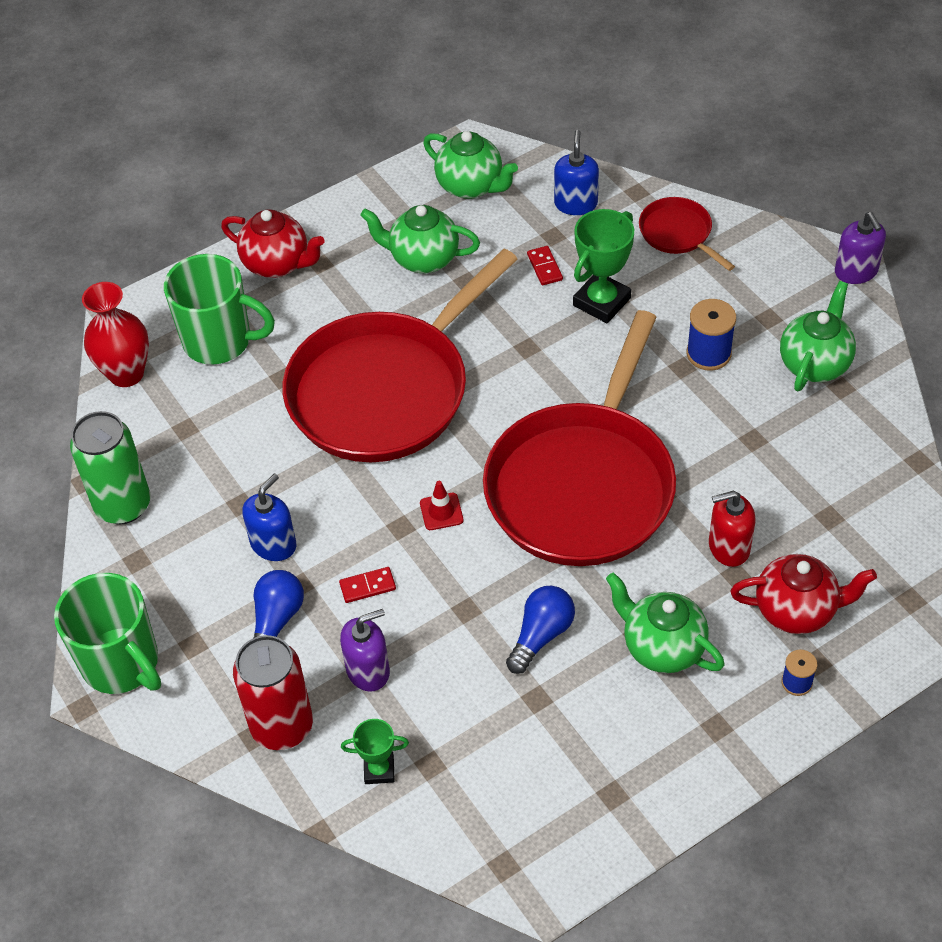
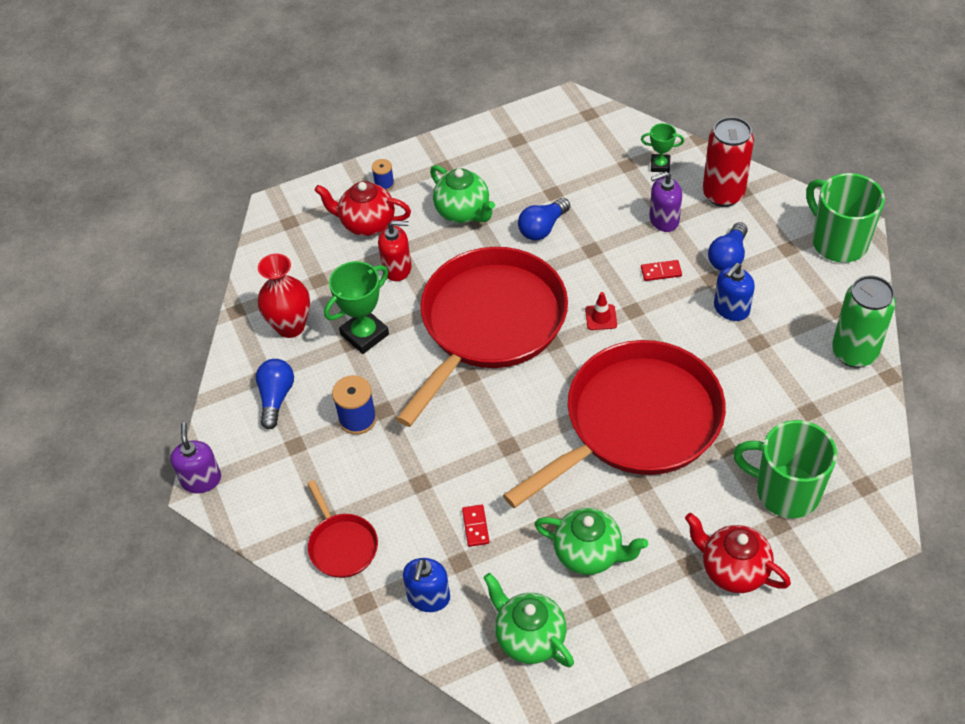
camera: 170 degrees left, 0 degrees up
red vase [82,282,149,387] -> red vase moved to [258,254,310,338]
green trophy [573,209,634,323] -> green trophy moved to [324,261,389,354]
green teapot [780,281,856,391] -> blue light bulb [256,359,294,429]

